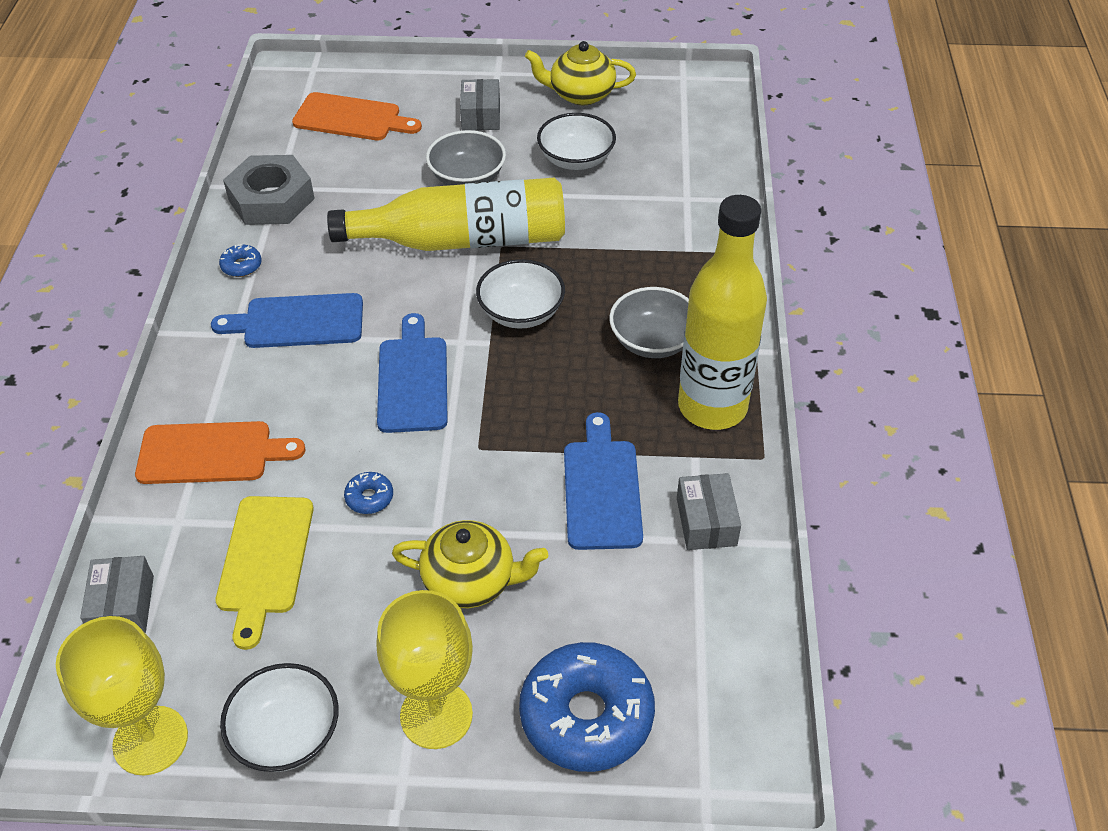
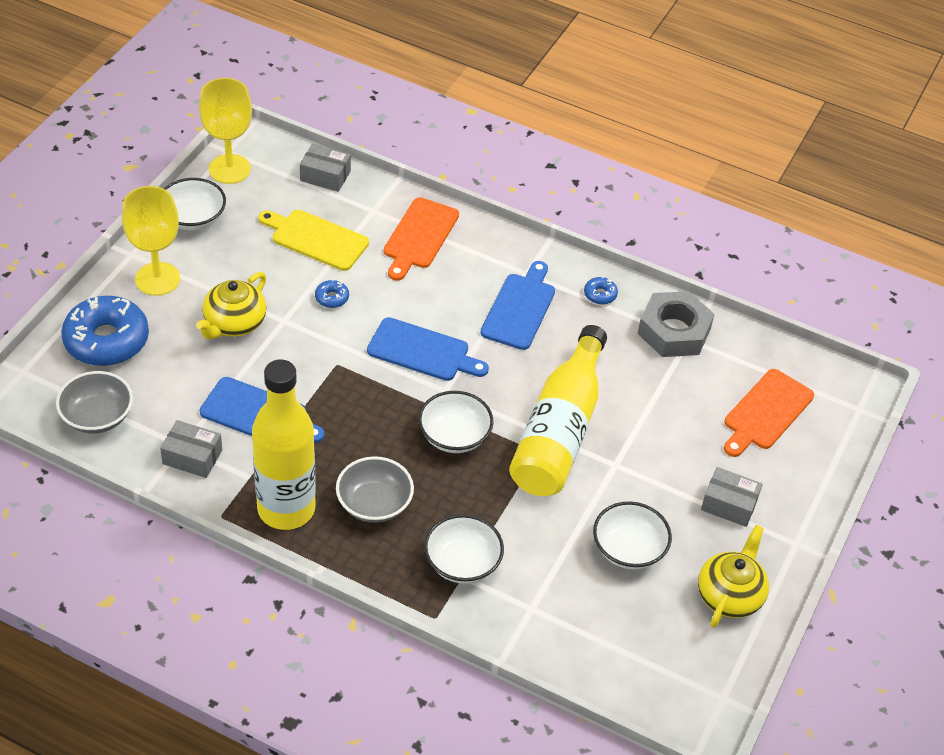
camera: 110 degrees right, 0 degrees up
grey bowl [426,130,506,185] -> grey bowl moved to [56,371,133,434]
none -> white bowl [424,514,504,584]

